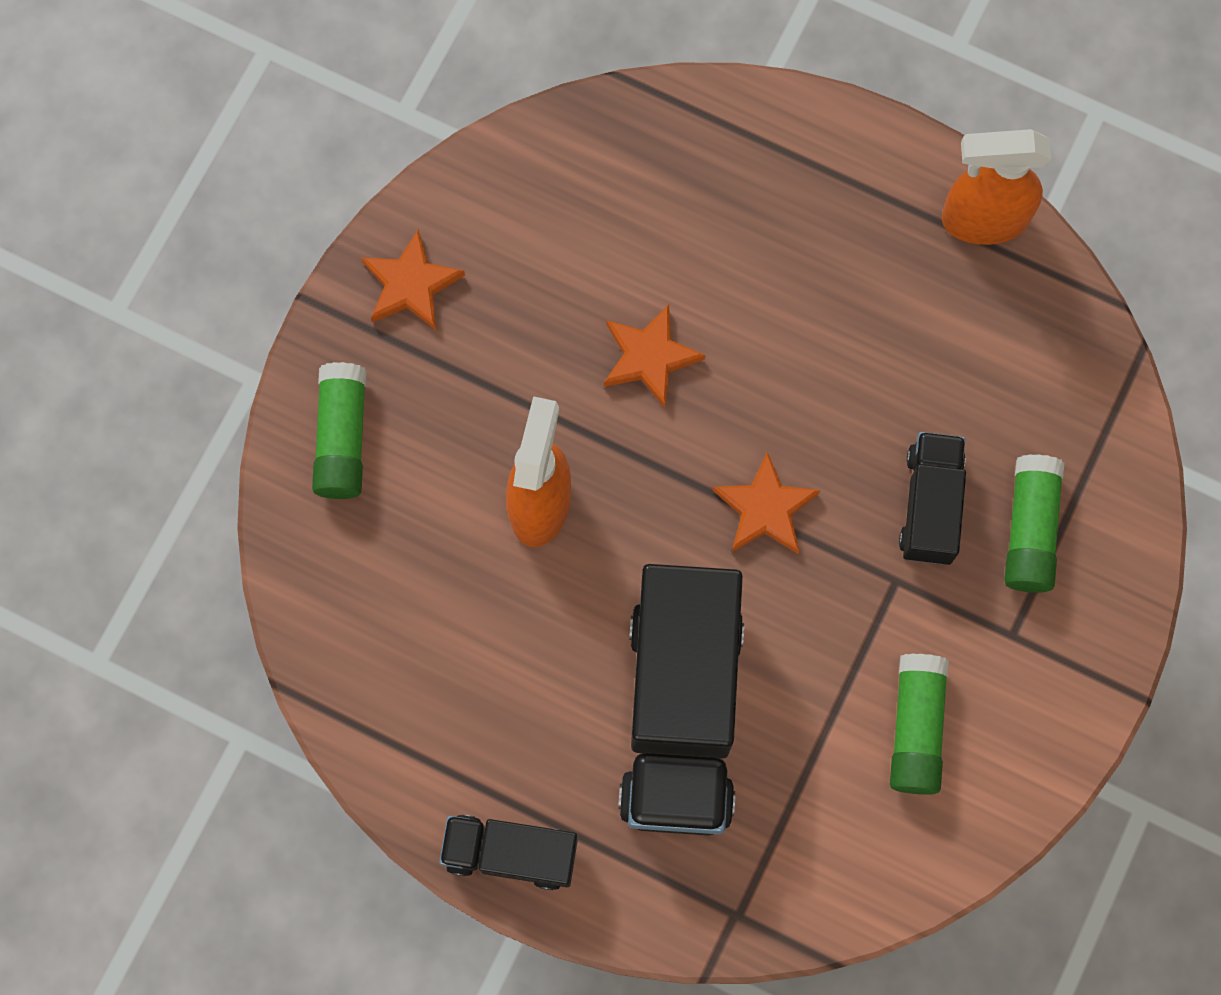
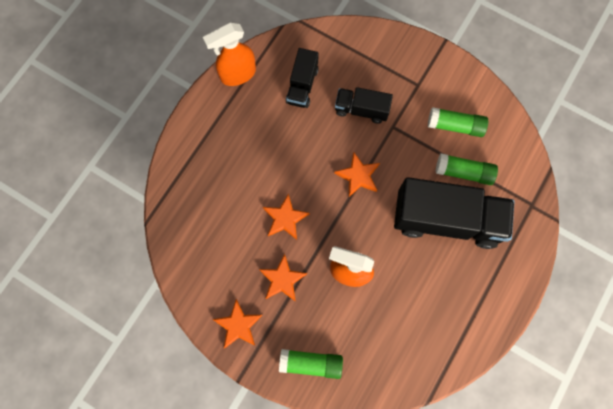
camera: 85 degrees left, 0 degrees up
black truck [439,815,578,890] -> black truck moved to [286,48,319,108]
orange spray bottle [942,129,1051,245] -> orange spray bottle turned 60 degrees clockwise [203,23,256,86]
green glue stick [1004,454,1065,593] -> green glue stick moved to [436,153,498,185]
none -> orange star [259,254,307,302]

